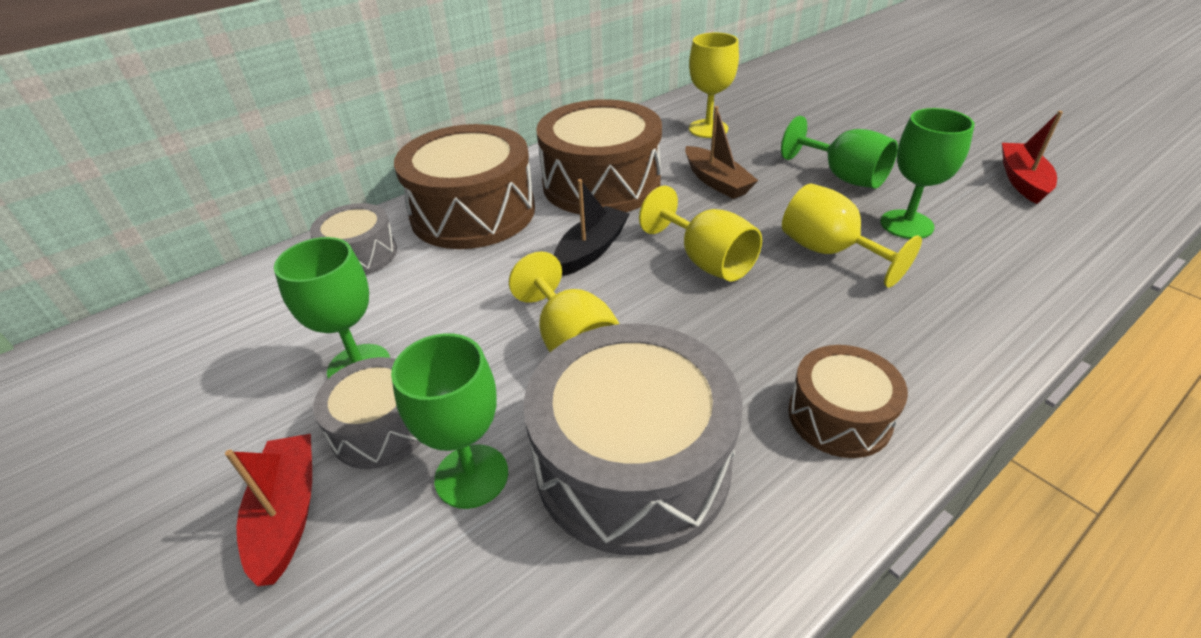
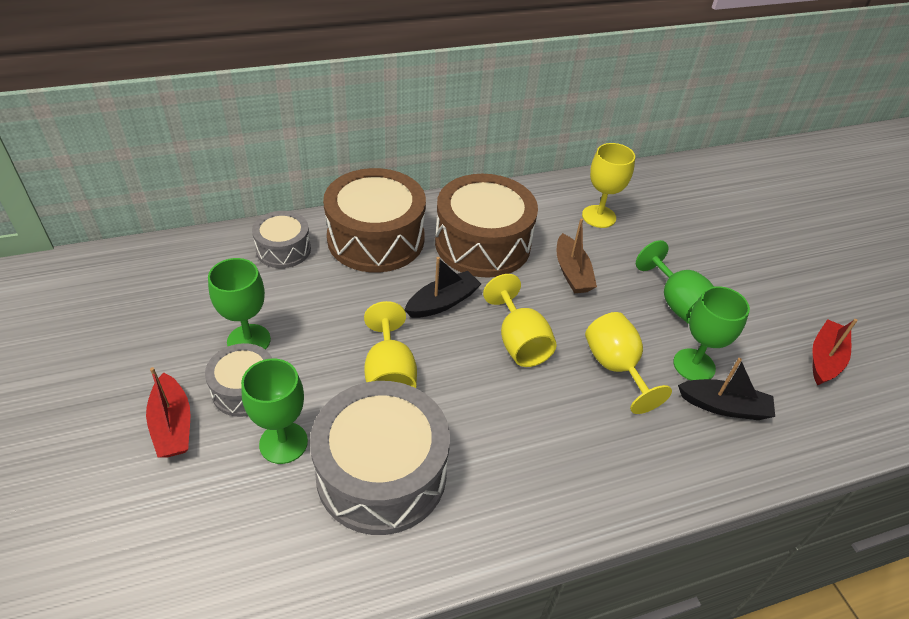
camera: 15 degrees right, 5 degrees up
red boat [225,434,312,586] -> red boat turned 150 degrees clockwise [146,367,190,458]
brown drum [788,345,908,458] -> none
none -> black boat [678,358,775,420]

